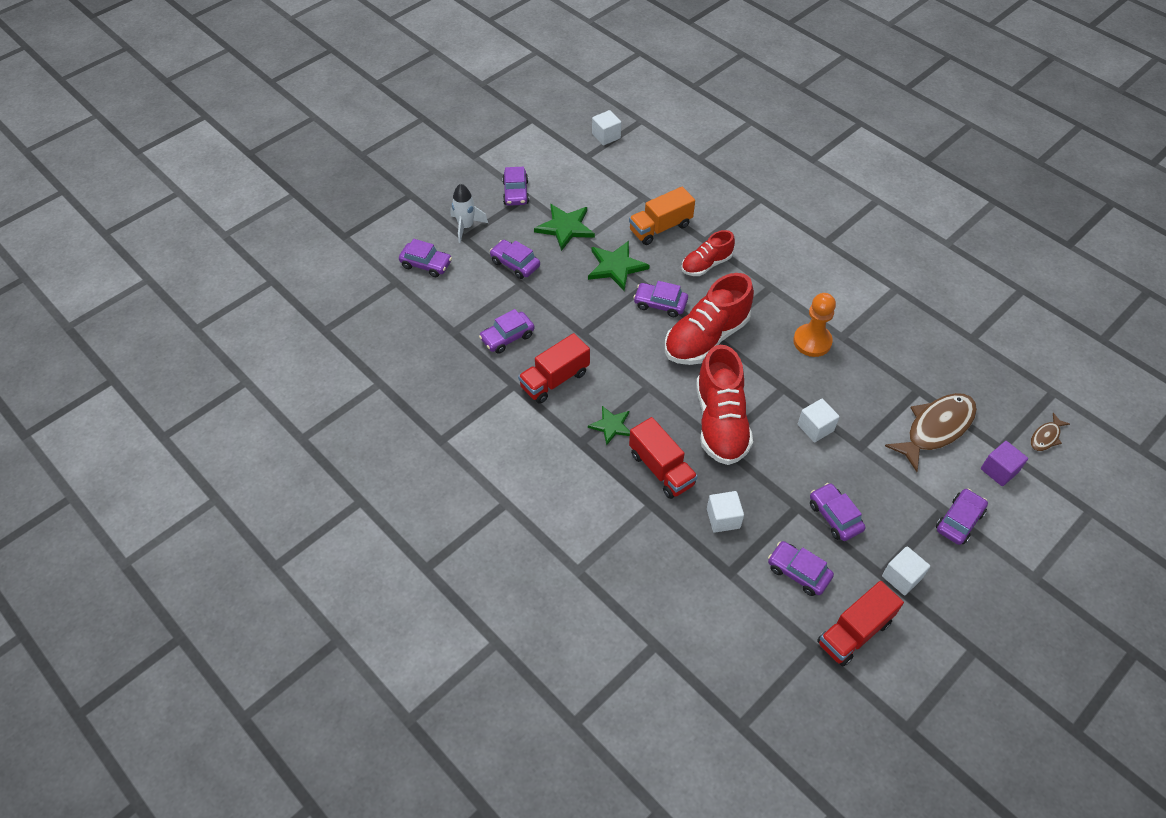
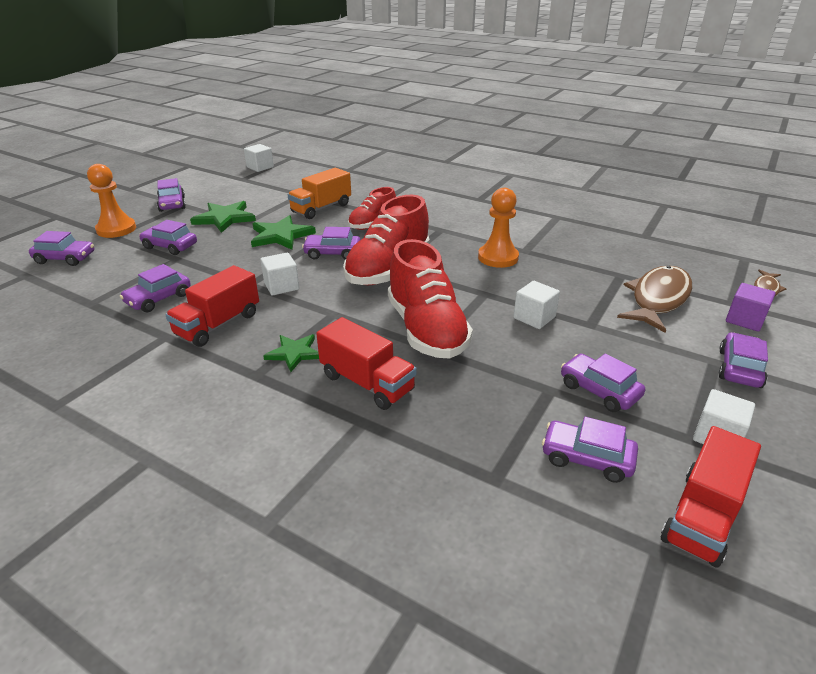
camera: 15 degrees left, 20 degrees down
white rocket [450,184,488,243] -> orange pawn [87,164,136,238]
white cube [707,491,744,533] -> white cube moved to [261,253,299,296]

